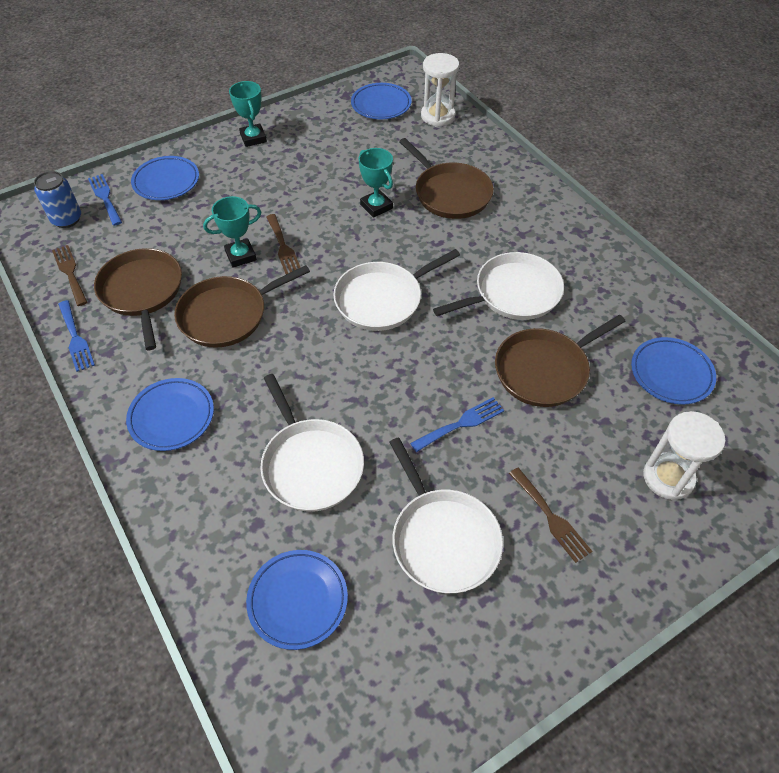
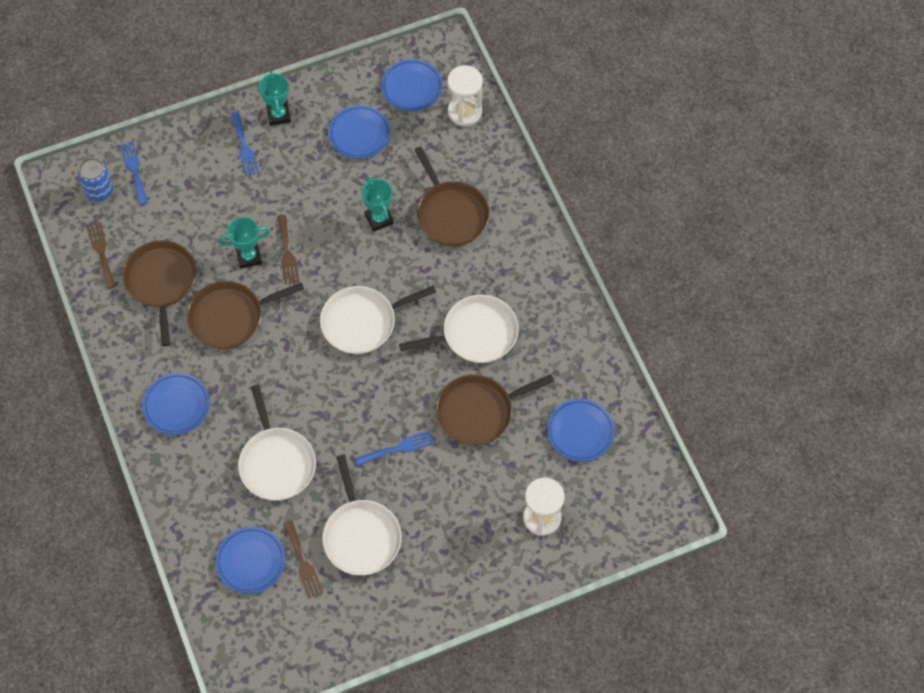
camera: 10 degrees right, 10 degrees up
blue fork [58,300,95,372] -> blue fork moved to [231,112,260,176]
blue plate [131,156,199,200] -> blue plate moved to [328,105,391,159]
brown fork [509,468,593,563] -> brown fork moved to [283,520,323,598]

